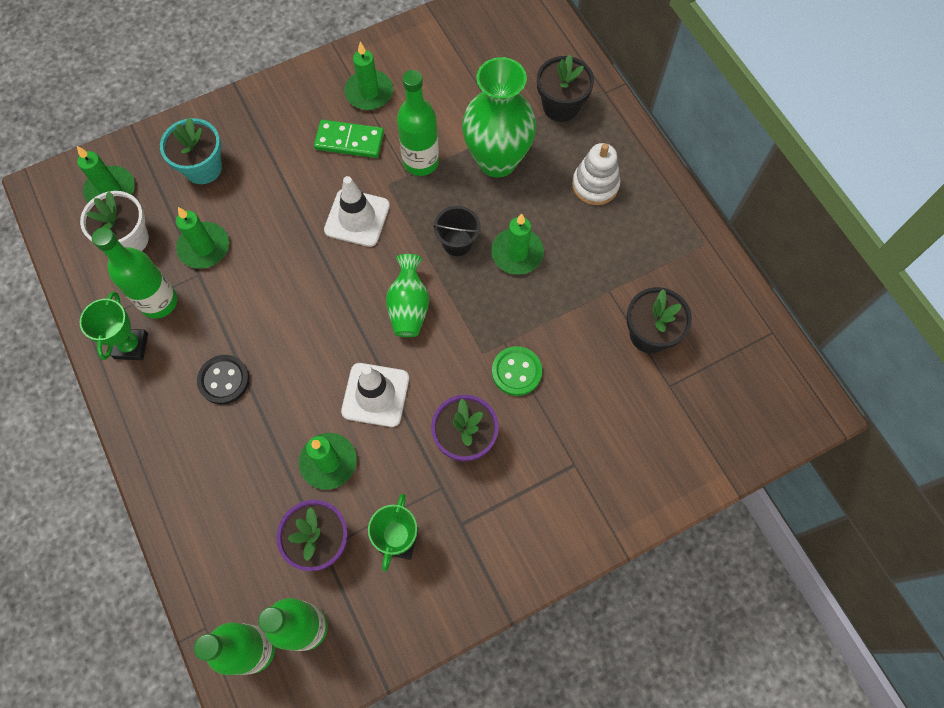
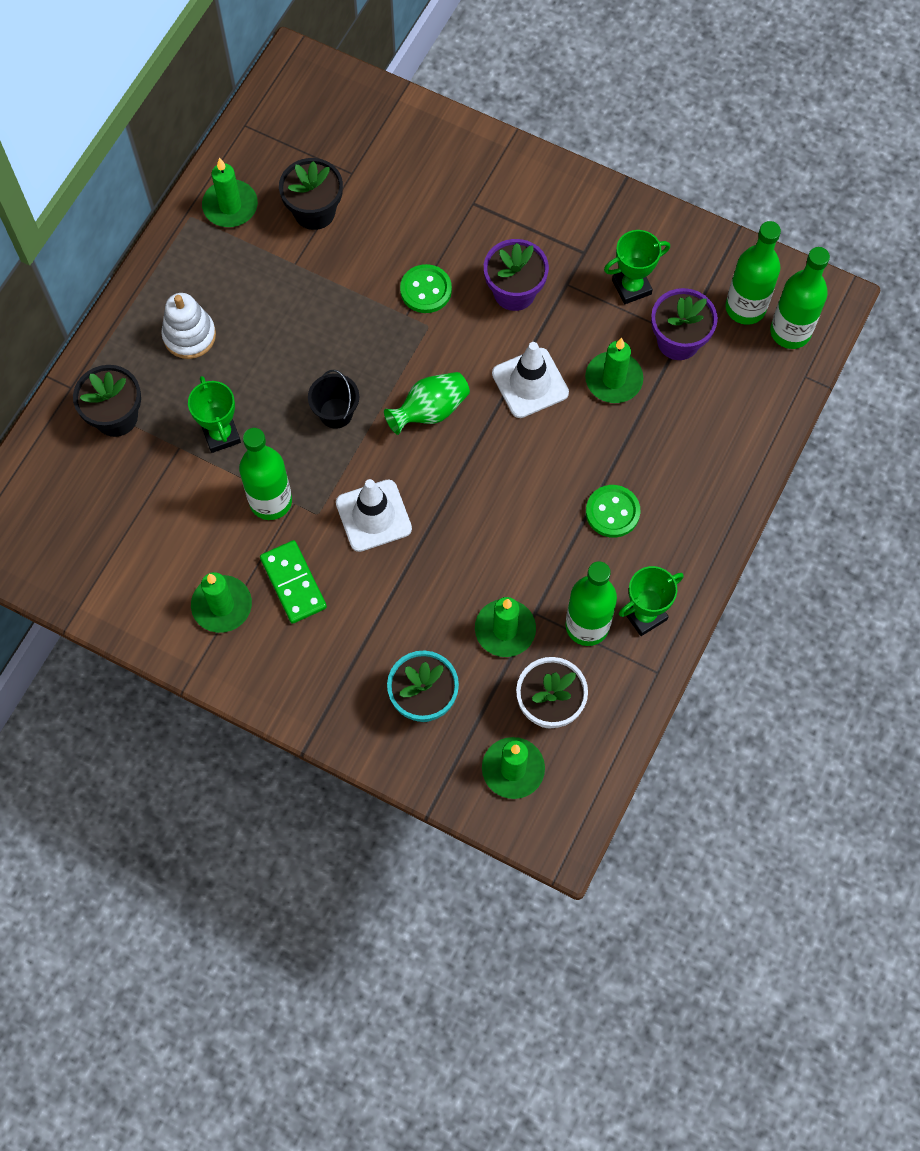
camera: 125 degrees left, 0 degrees up
black button [197,355,249,405] -> green button [586,485,640,538]
green vase [462,57,536,177] -> green trophy [188,376,241,453]
green candle [491,213,544,275] -> green candle moved to [202,158,258,227]

